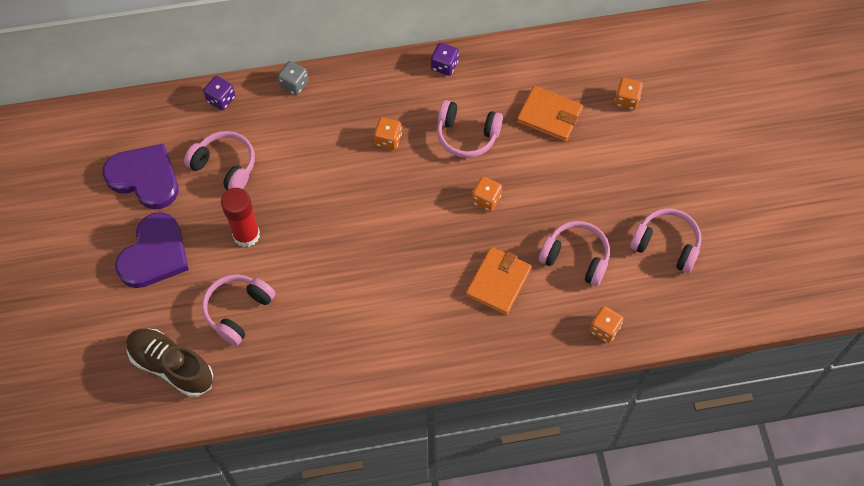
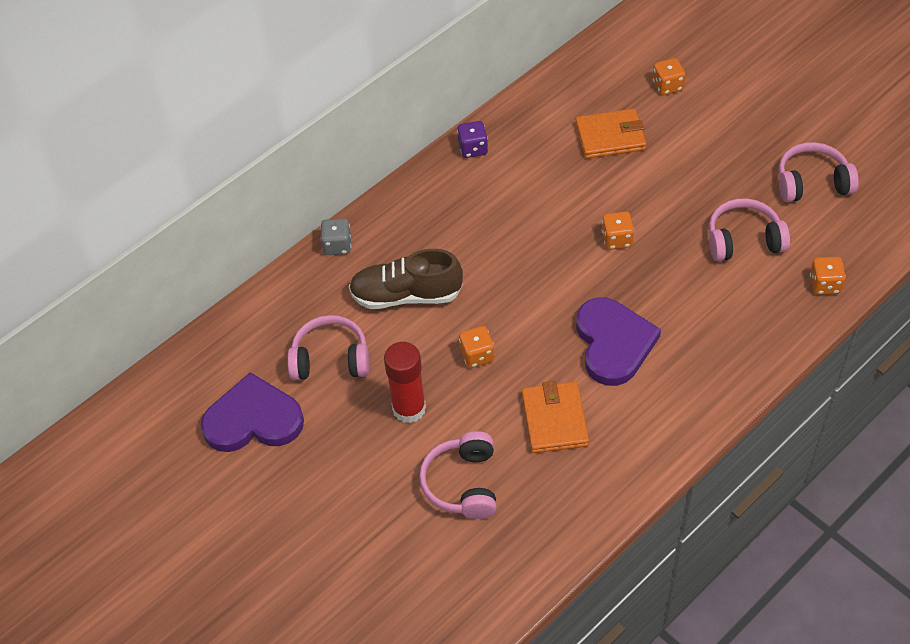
camera: 30 degrees left, 10 degrees down
purple heart [115,212,189,288] -> purple heart moved to [576,297,661,386]
brown shoe [127,328,213,397] -> brown shoe moved to [349,249,463,309]
purple dice [203,76,235,110] -> none
orange dice [374,117,402,150] -> orange dice moved to [459,326,495,368]
pink headphones [437,100,503,158] -> none
orange wallet [466,247,532,315] -> orange wallet moved to [522,381,589,453]

